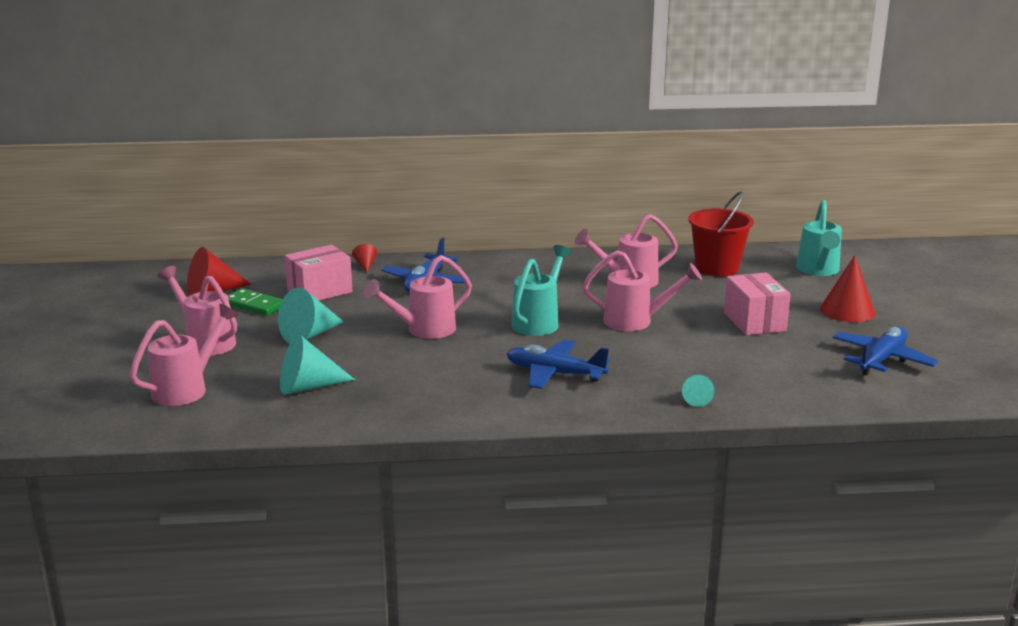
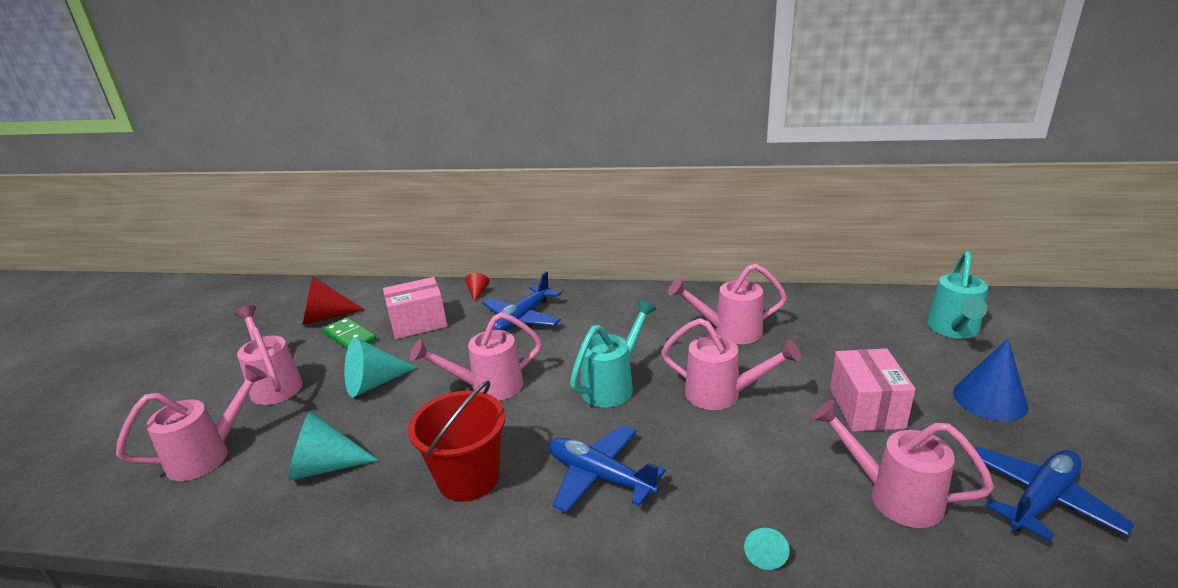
camera: 15 degrees right, 5 degrees up
red bucket [688,191,754,277] -> red bucket moved to [408,381,505,502]
red cone [820,255,875,322] -> blue cone [953,339,1028,421]
none -> pink watering can [812,400,994,528]

